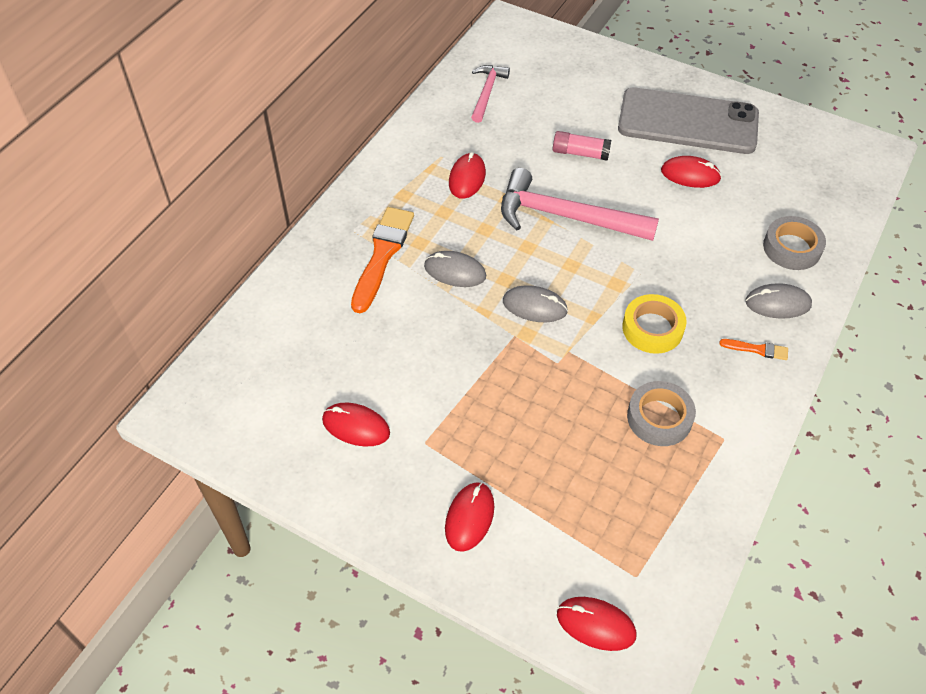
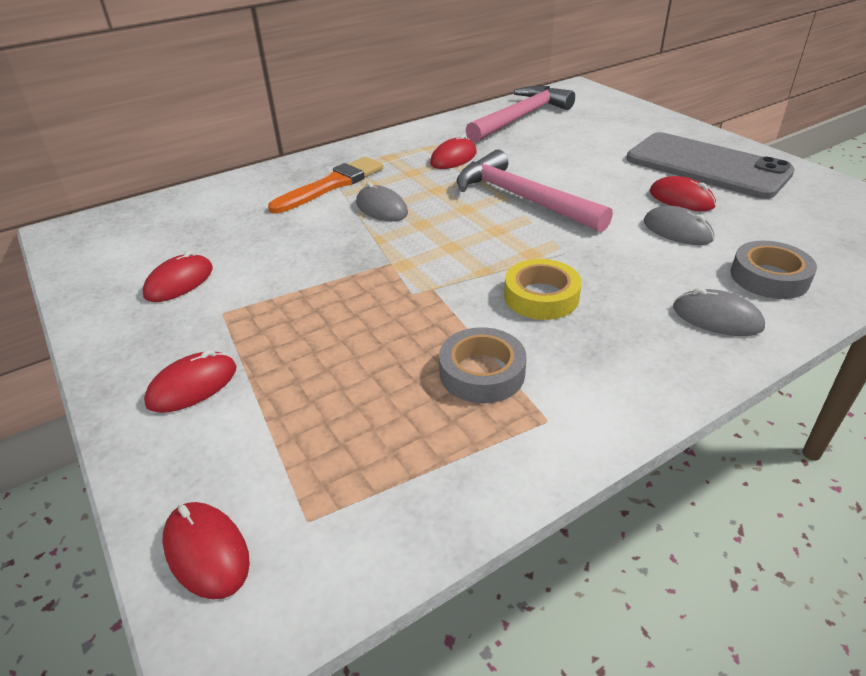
camera: 30 degrees right, 15 degrees down
red mouse [322,403,390,447] -> red mouse turned 75 degrees clockwise [143,250,213,302]
pink hammer [471,65,510,123] -> pink hammer [466,86,575,143], size x1.79
grey mouse [503,285,568,322] -> grey mouse moved to [644,206,714,245]
pink glue stick [553,131,611,161] -> none
orange brush [719,339,788,360] -> none

